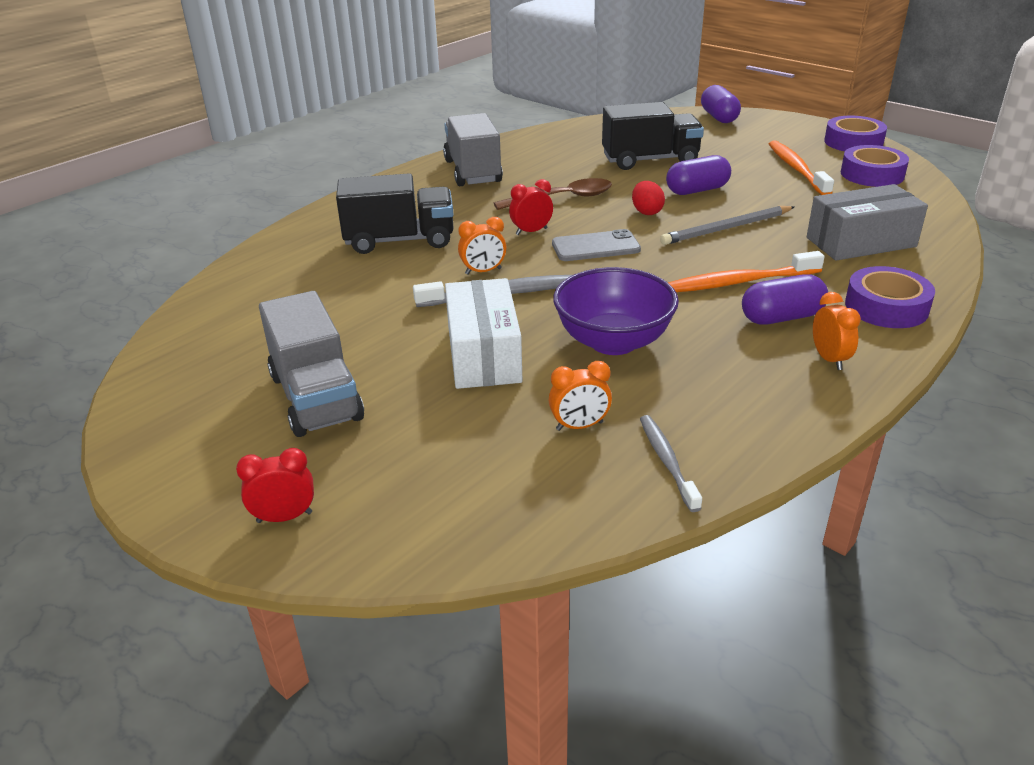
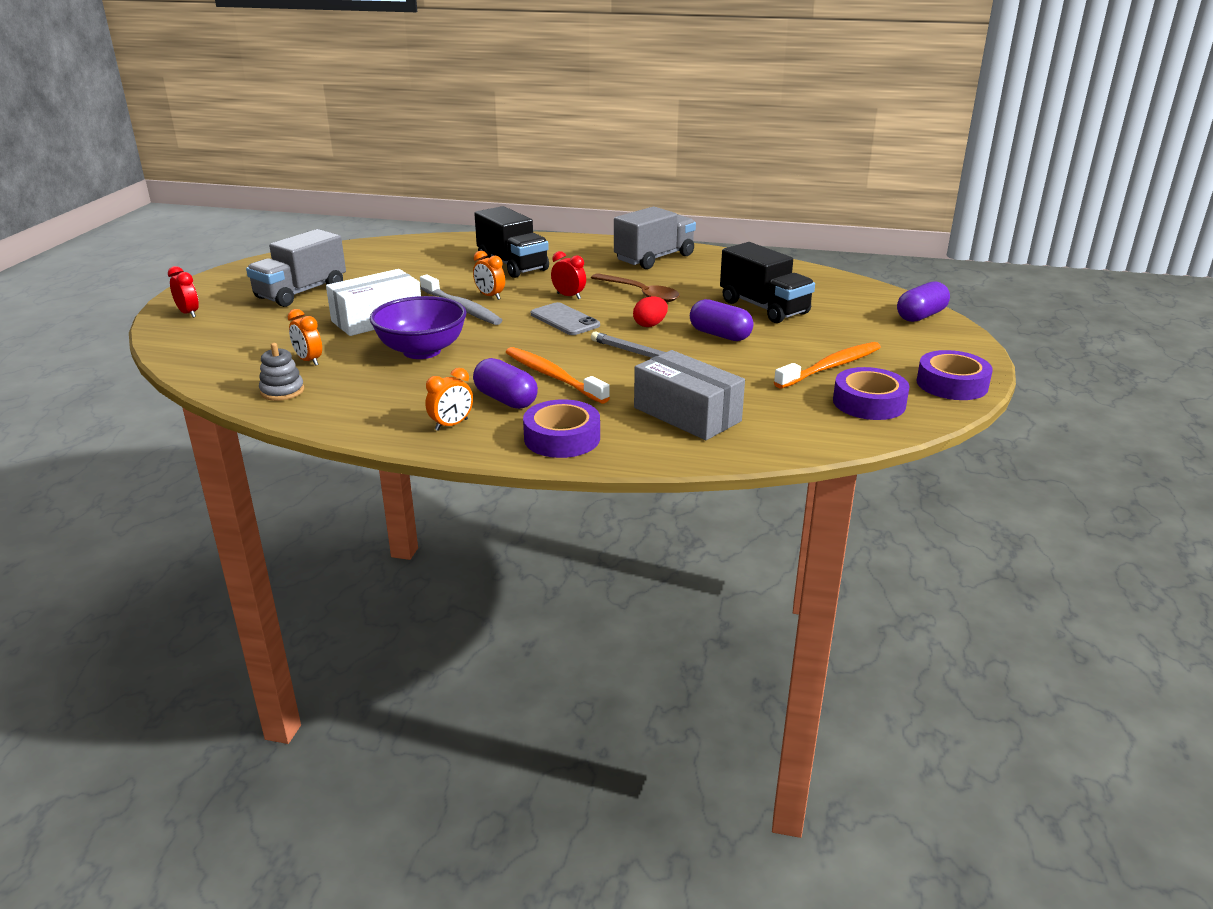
camera: 60 degrees right, 5 degrees down
grey toothbrush [640,415,702,512] -> grey stacking toy [259,343,304,401]

